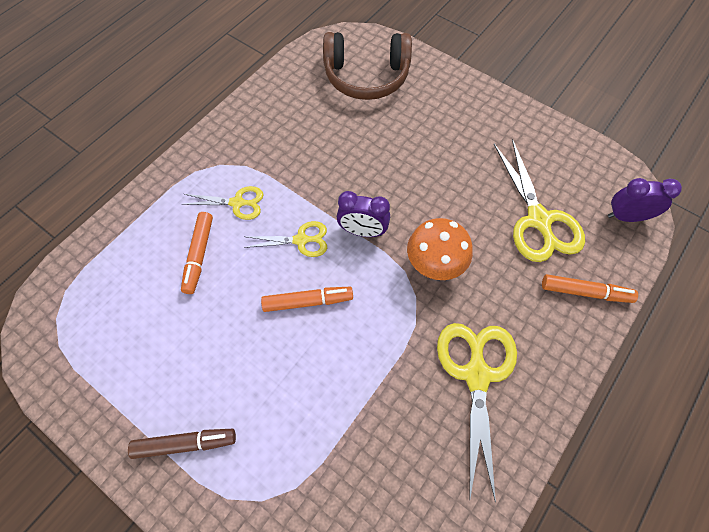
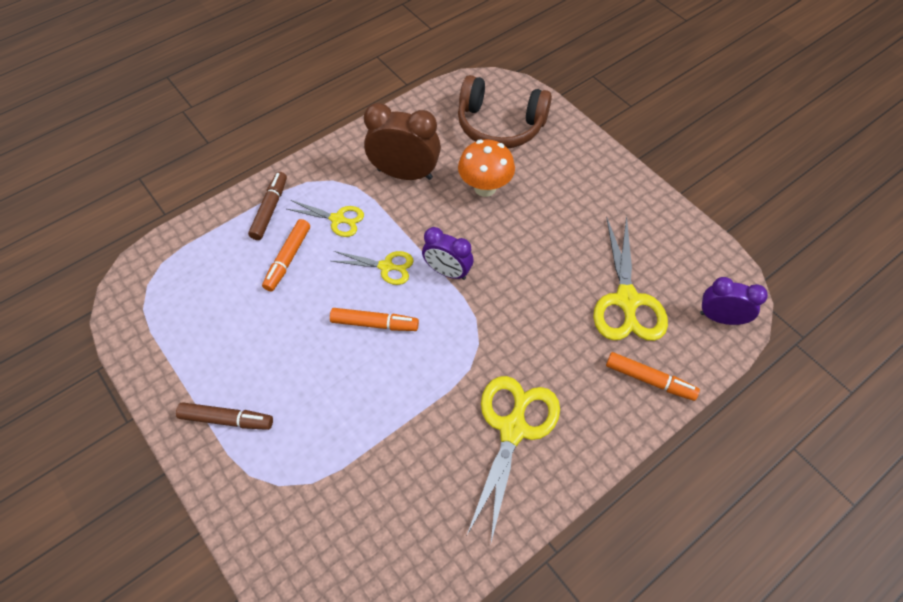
camera: 15 degrees right, 5 degrees down
orange mushroom [407,218,473,280] -> orange mushroom moved to [458,139,515,197]
none -> brown marker [248,172,287,240]
none -> brown clock [364,103,441,180]

